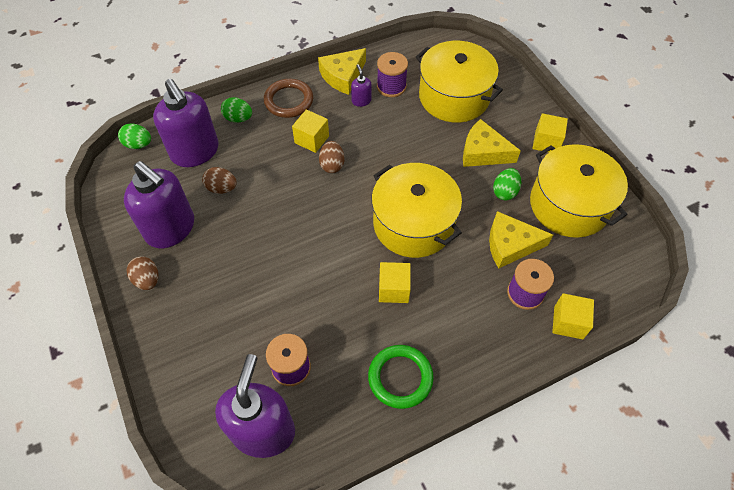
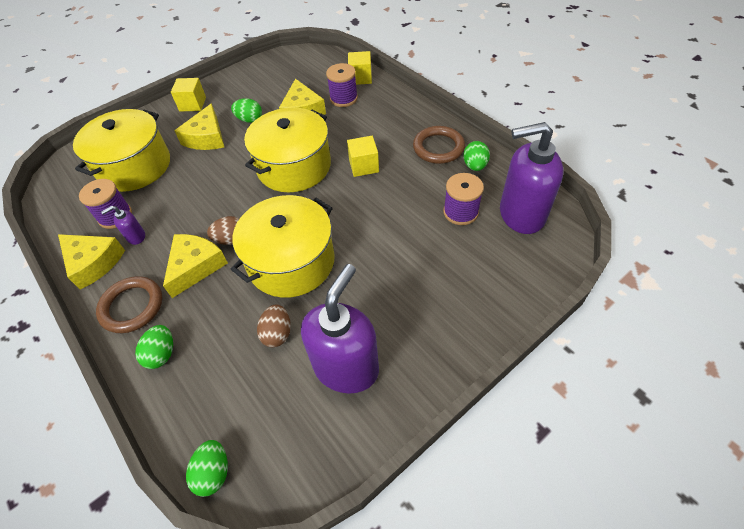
camera: 100 degrees left, 5 degrees down
brown egg [126,256,159,290] -> none
purple soap dispenser [153,79,219,167] -> none
yellow cube [292,110,329,153] -> yellow cheese [163,234,228,298]
green ring [368,345,434,409] -> brown ring [413,126,465,164]
yellow pot [530,144,628,238] -> yellow pot moved to [231,195,335,298]
none -> green egg [463,141,490,171]

